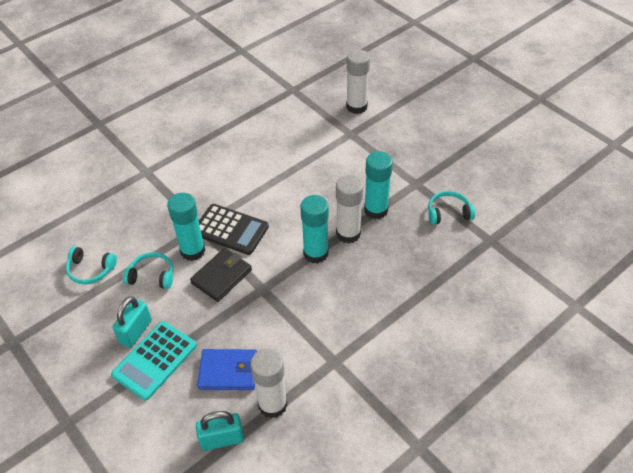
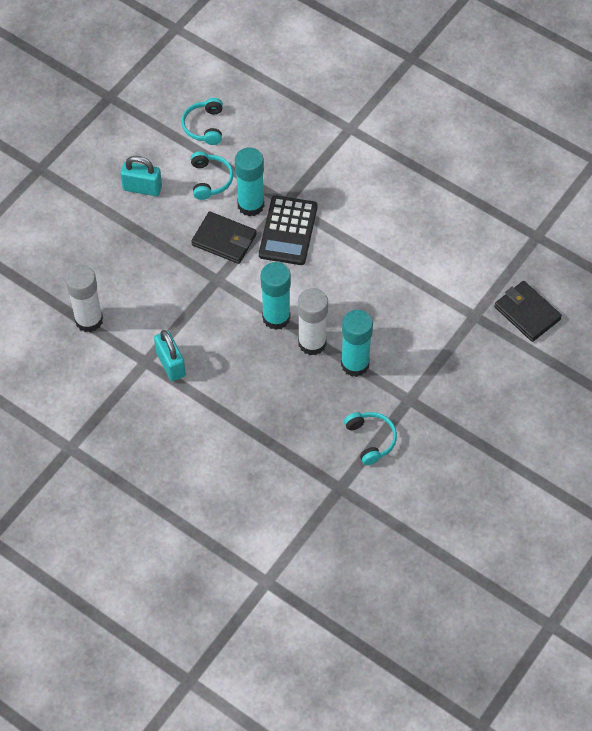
camera: 75 degrees right, 10 degrees up
turquoise calculator [111,321,197,400] -> none
turquoise padlock [196,411,244,451] -> turquoise padlock moved to [154,330,186,381]
blue wallet [197,349,257,390] -> none
white glue stick [346,49,370,114] -> black wallet [494,281,562,342]

